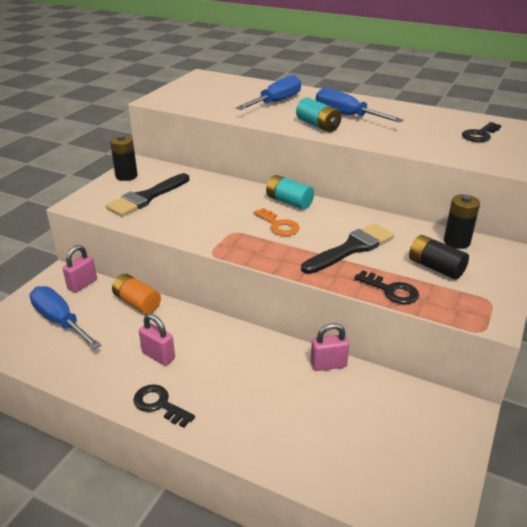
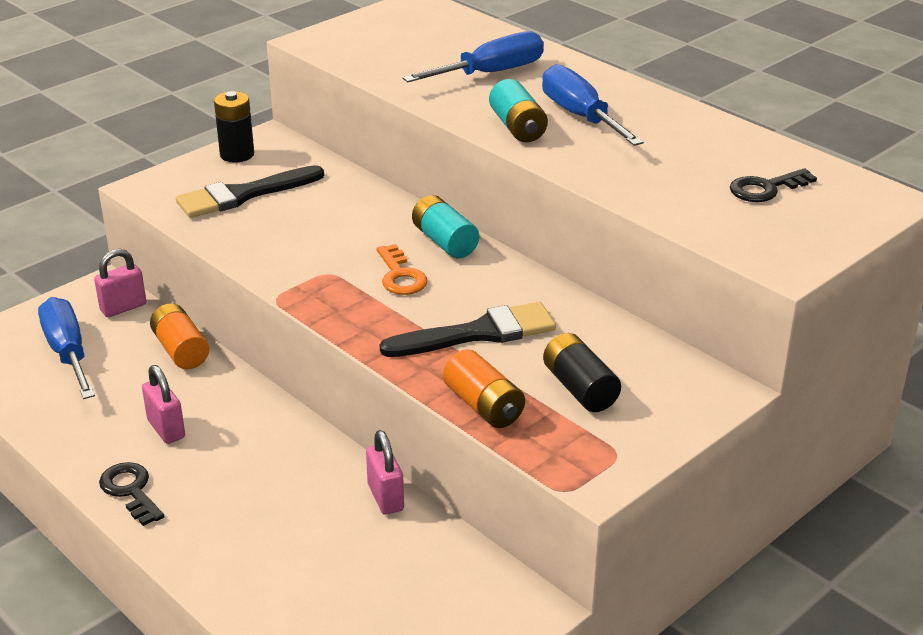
camera: 20 degrees right, 0 degrees up
pink padlock [311,323,349,371] -> pink padlock turned 60 degrees clockwise [366,430,404,515]
black key [354,270,419,304] -> orange battery [443,349,525,428]
black battery [444,194,480,249] -> none

